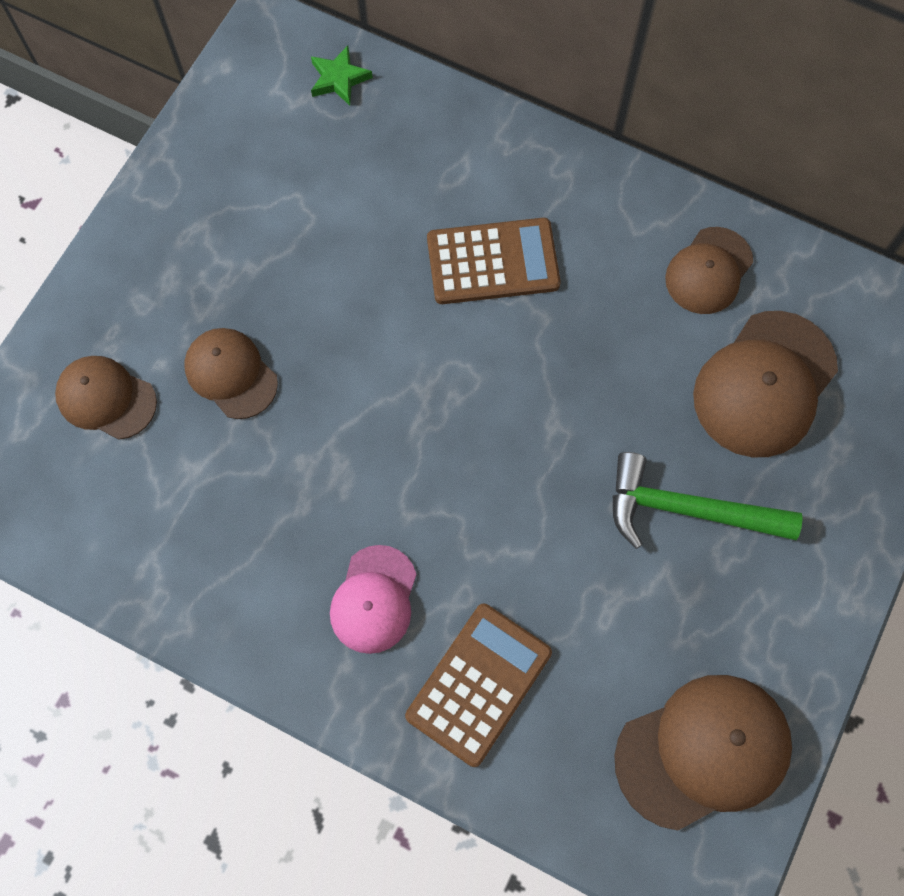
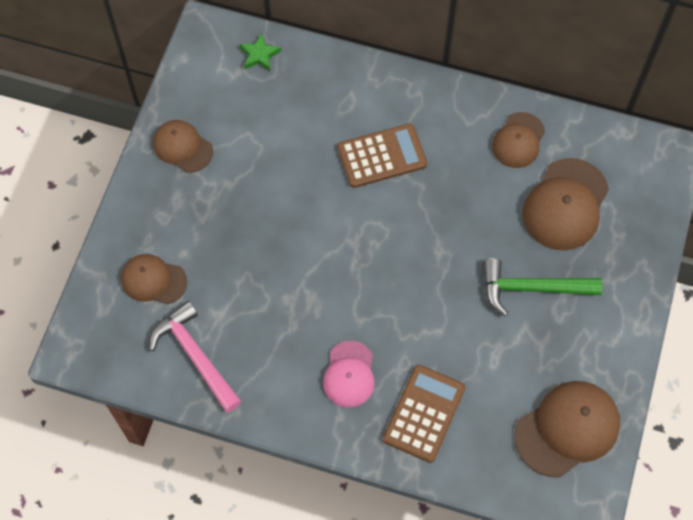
camera: 10 degrees left, 5 degrees down
brown cap [184,328,278,419] -> brown cap moved to [153,120,213,172]
none -> pink hammer [149,301,242,412]

